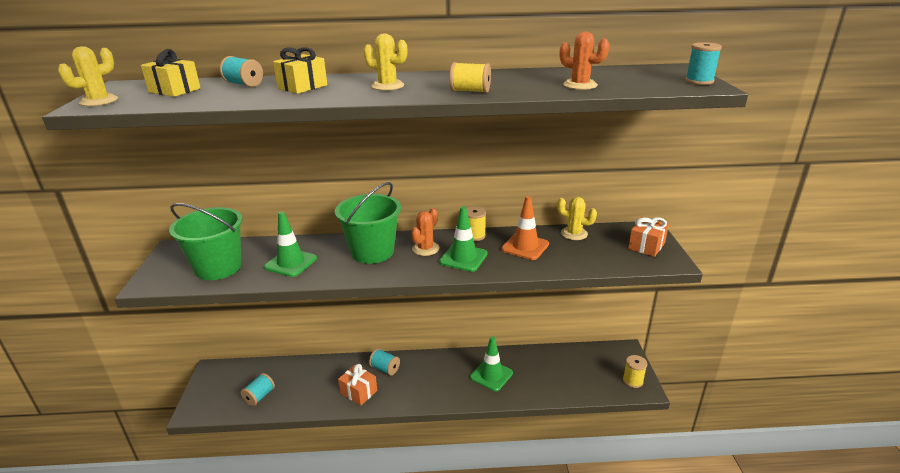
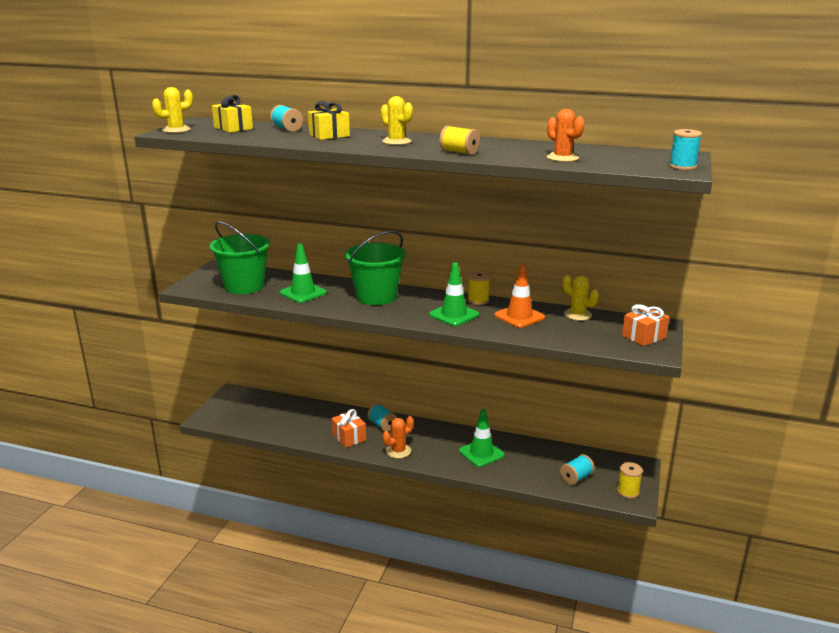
camera: 20 degrees right, 5 degrees down
turquoise spool [241,373,275,406] -> turquoise spool moved to [560,454,595,485]
orange cactus [411,208,440,256] -> orange cactus moved to [383,416,414,458]

